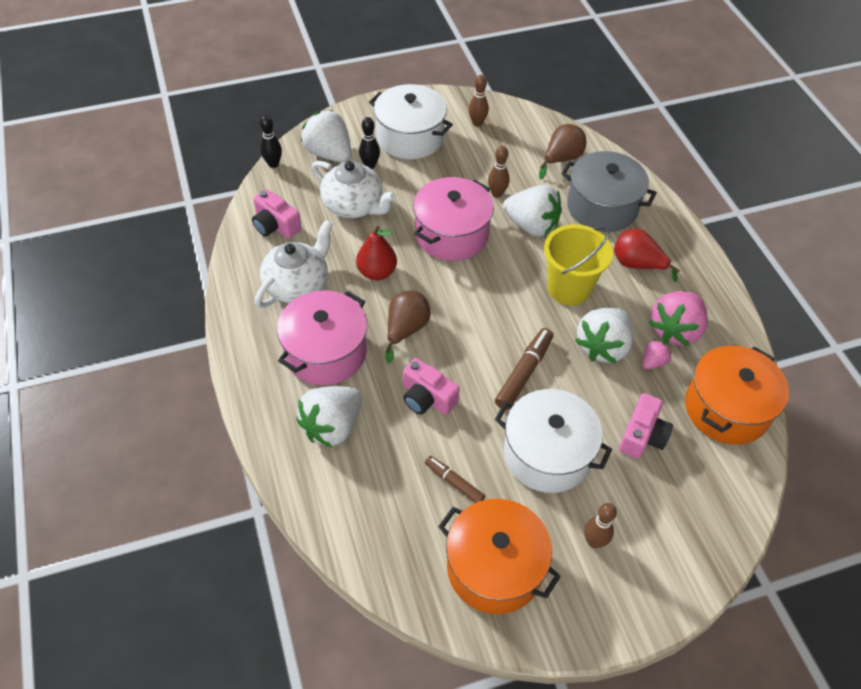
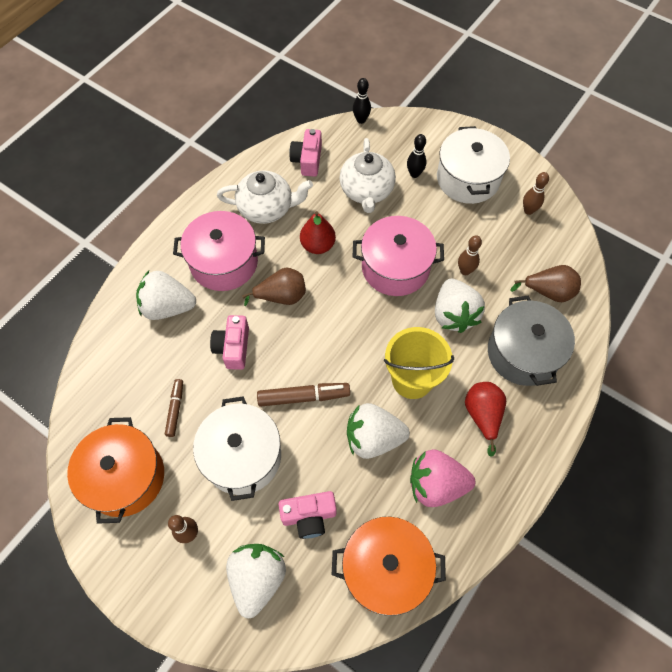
camera: 55 degrees right, 10 degrees up
white strawberry [301,110,351,162] -> white strawberry moved to [226,544,286,618]
pink strawberry [642,340,672,369] -> none

